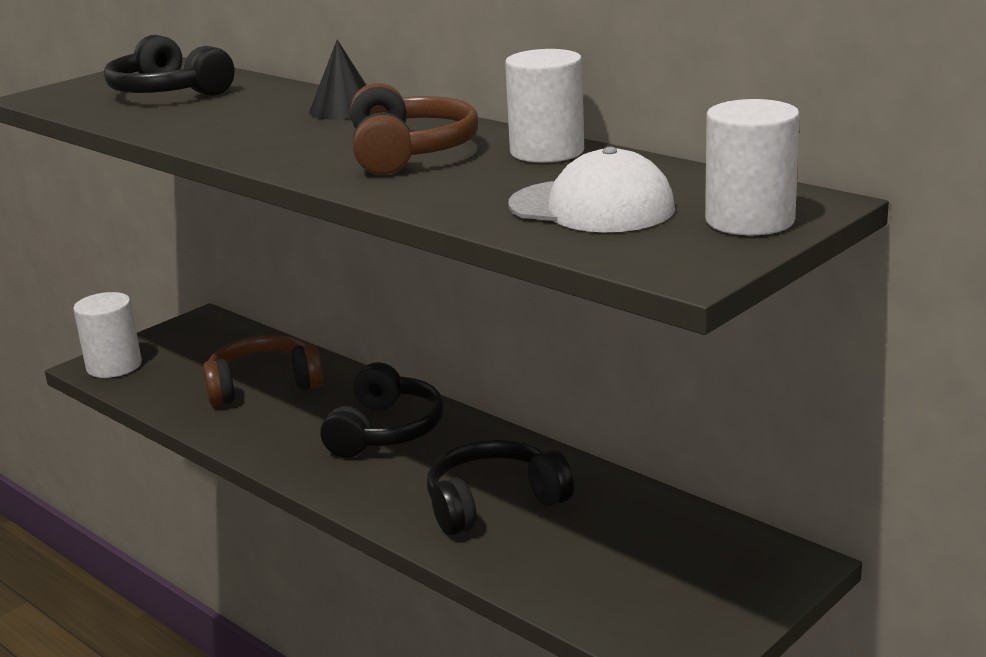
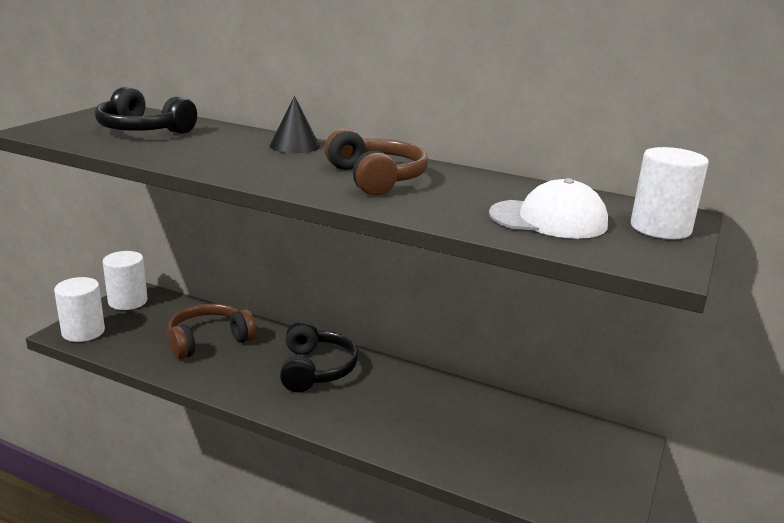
camera: 20 degrees left, 0 degrees up
black headphones [427,439,574,536] -> none
white cylinder [505,49,584,163] -> white cylinder moved to [103,251,148,310]

